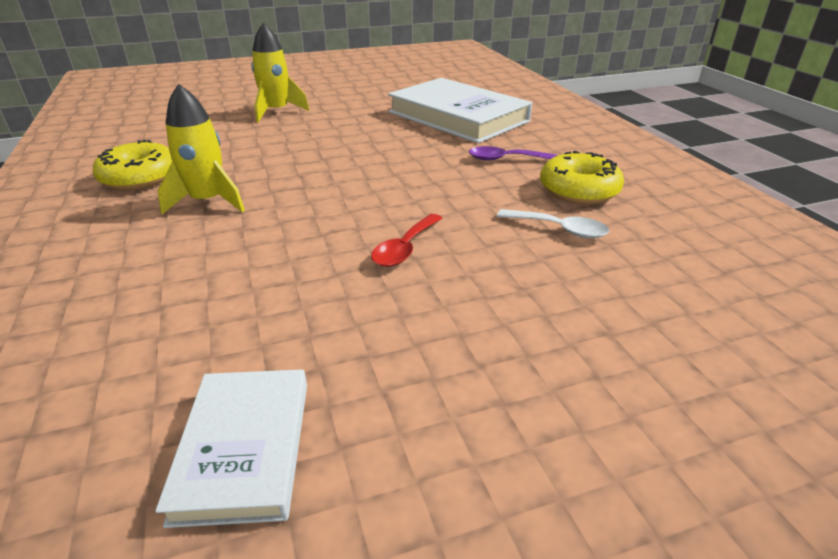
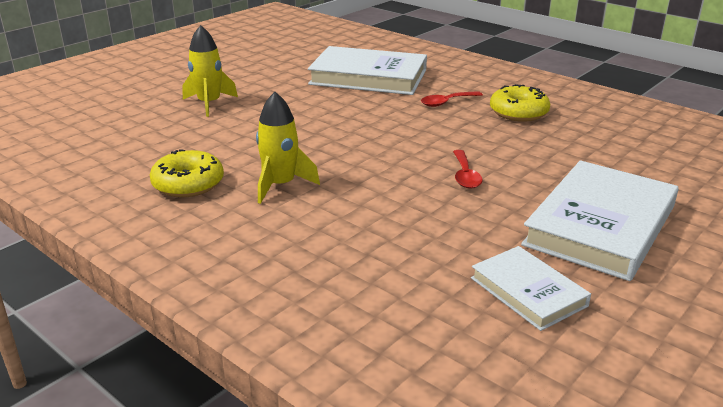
camera: 30 degrees left, 5 degrees down
purple spoon [469,146,557,161] -> red spoon [421,91,483,107]
white spoon [497,209,609,238] -> none
none -> white book [521,160,679,281]

